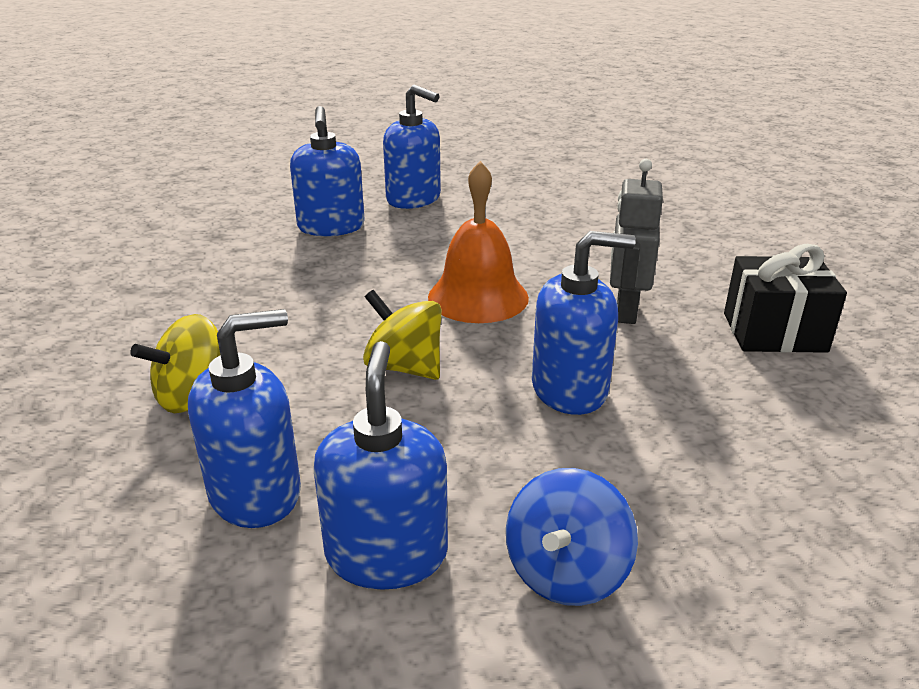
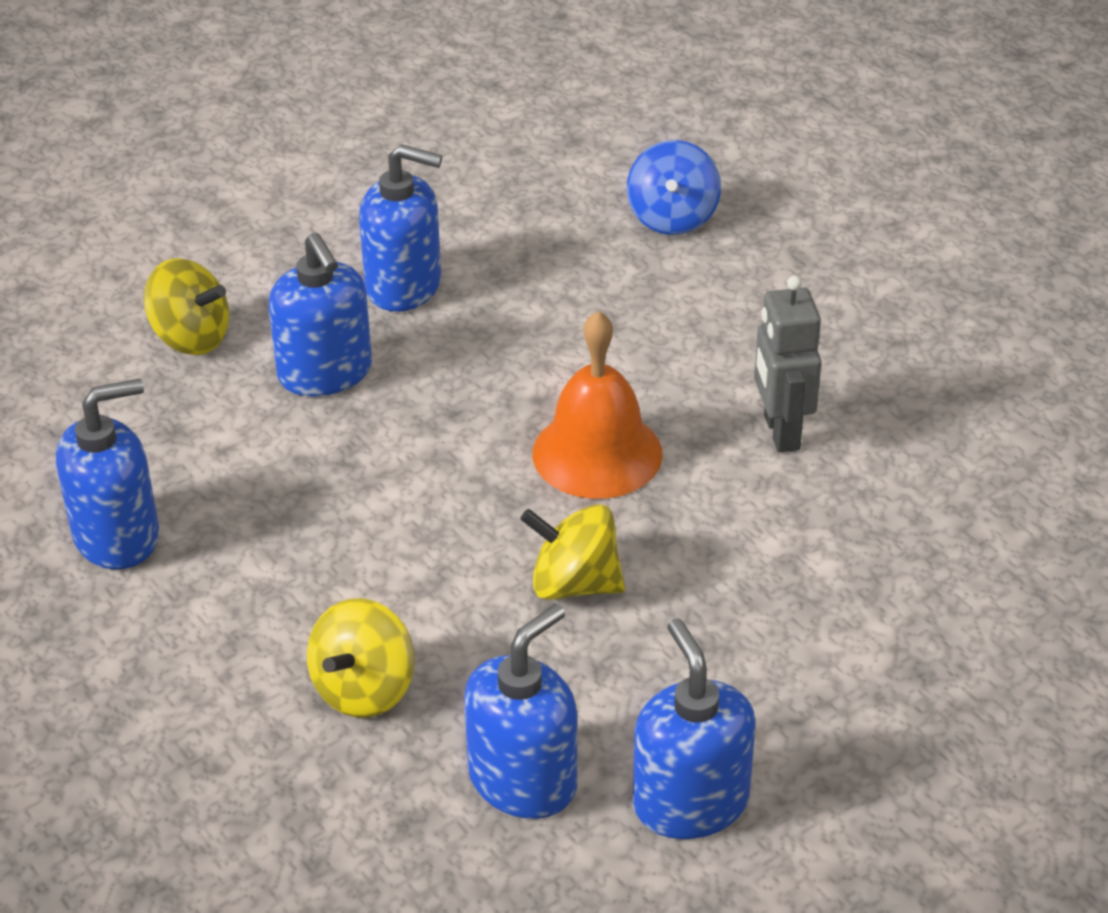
camera: 20 degrees left, 10 degrees up
blue spinning top [506,468,638,606] -> blue spinning top moved to [627,140,721,235]
blue soap dispenser [532,231,636,415] -> blue soap dispenser moved to [56,379,160,569]
black gift [724,244,847,353] -> none
none -> yellow spinning top [144,258,229,355]

